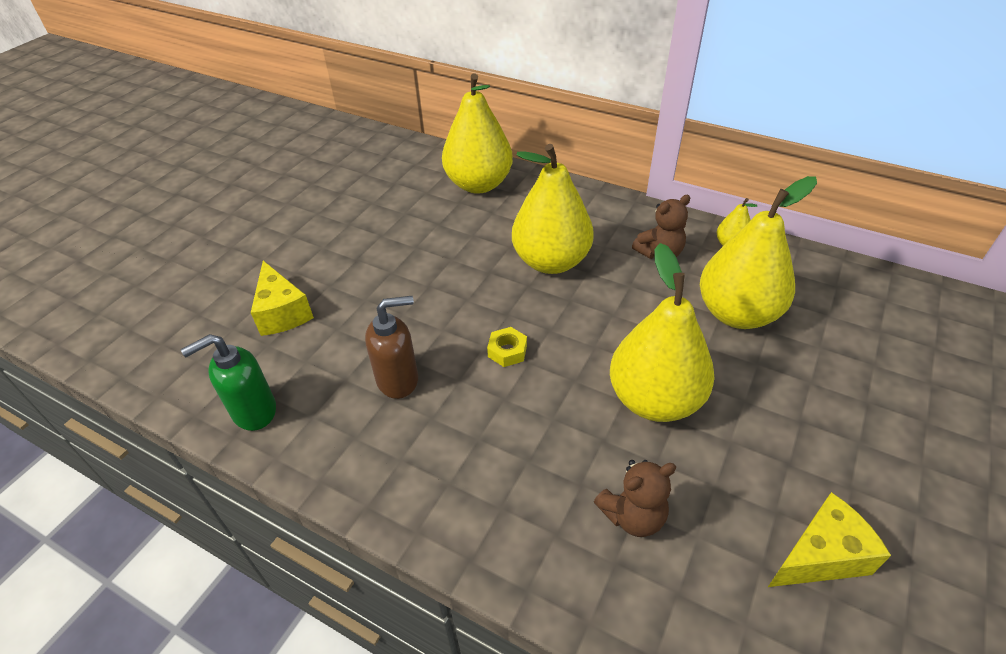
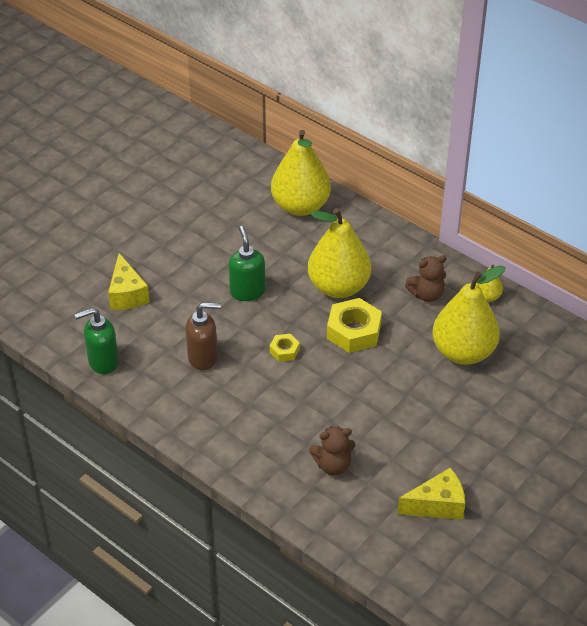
camera: 10 degrees right, 0 degrees up
yellow pear [610,243,715,422] -> none
none -> green soap dispenser [229,226,265,301]
none -> yellow nut [327,298,382,353]

